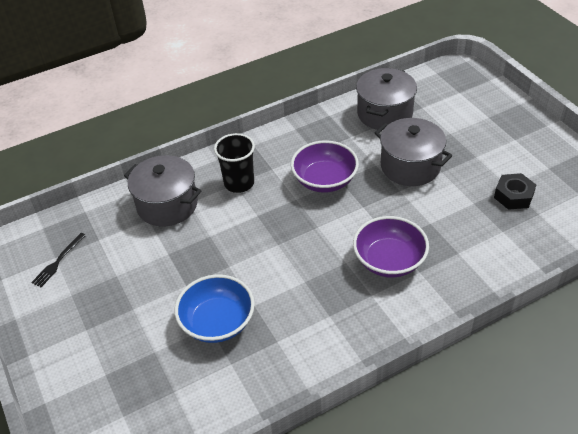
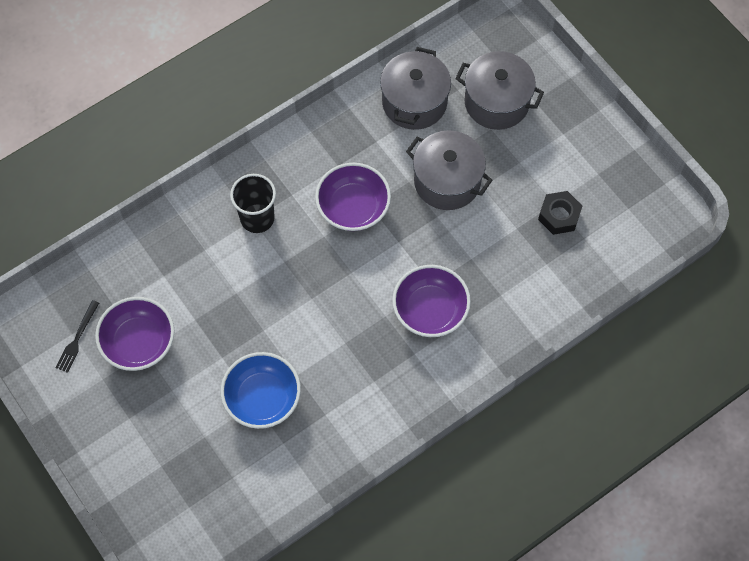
camera: 10 degrees left, 20 degrees up
grey pot [124,155,201,227] -> grey pot moved to [455,51,544,130]
none -> purple bowl [95,297,175,371]

